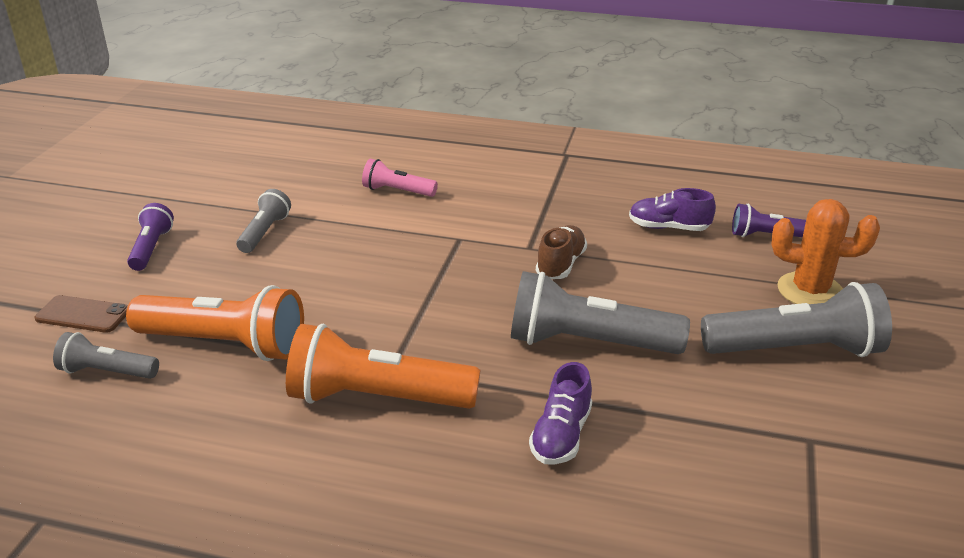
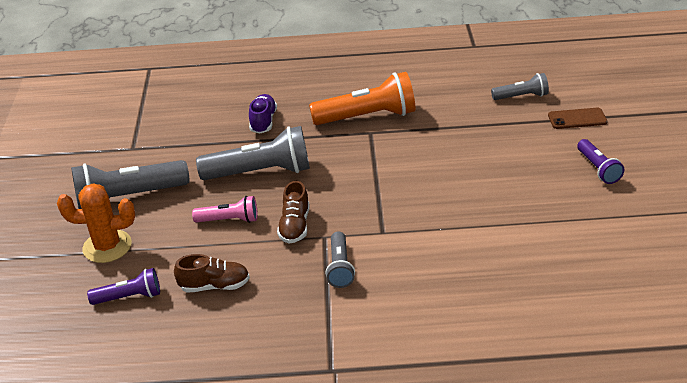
camera: 165 degrees right, 5 degrees up
orange flashlight [126,285,304,361] -> none
grey flashlight [236,189,291,253] -> grey flashlight moved to [326,232,355,288]
pink flashlight [362,159,438,197] -> pink flashlight moved to [192,196,258,223]
purple shoe [629,188,716,231] -> brown shoe [174,254,250,293]

